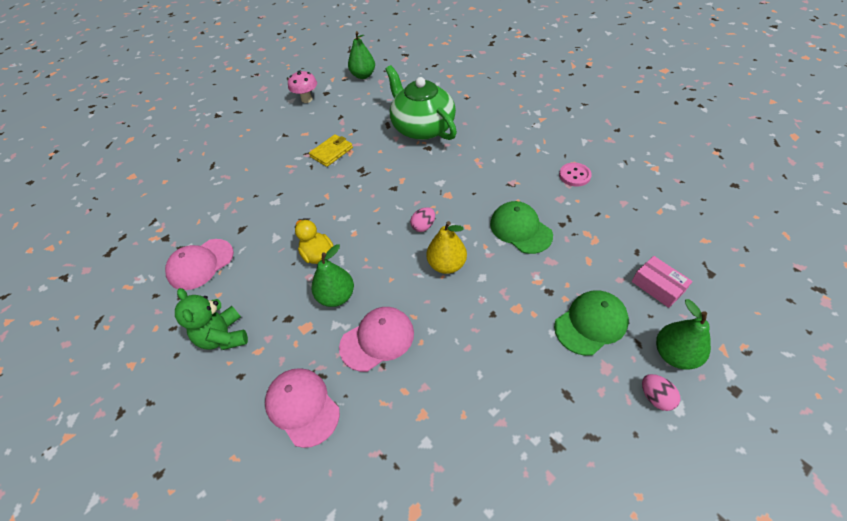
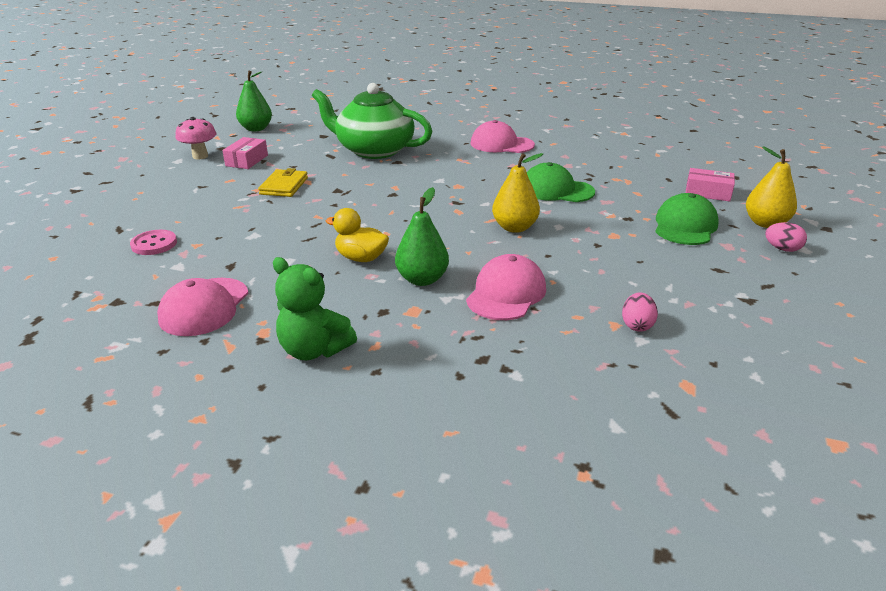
camera: 35 degrees left, 20 degrees down
pink cap [265,368,340,448] -> pink cap moved to [470,120,535,153]
pink egg [410,207,435,232] -> pink egg moved to [622,292,658,332]
pink button [559,163,592,187] -> pink button moved to [130,230,177,255]
green pear [656,299,711,370] -> yellow pear [746,146,797,228]
none -> pink box [222,137,268,169]

